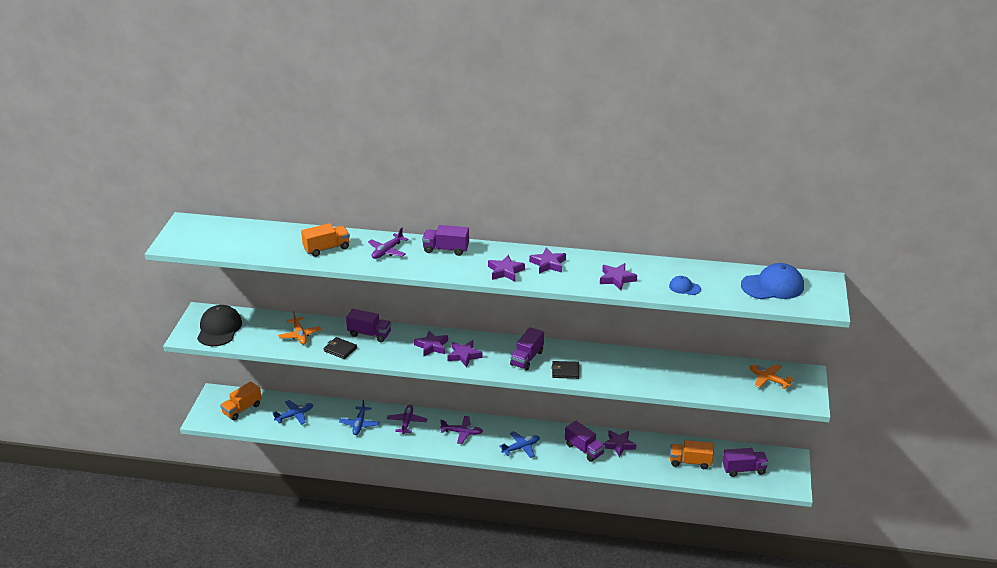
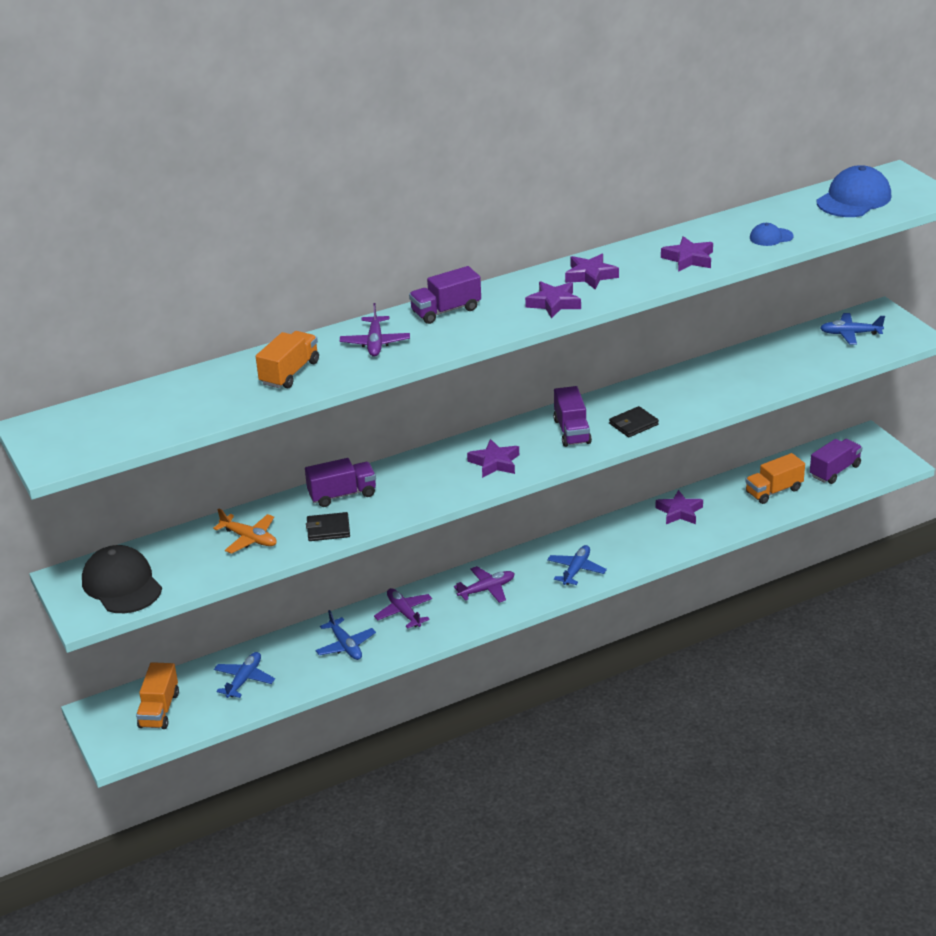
camera: 35 degrees left, 0 degrees up
purple star [414,330,448,356] -> none
purple truck [565,421,605,462] -> none
orange plane [749,364,794,389] -> blue plane [820,313,885,345]

